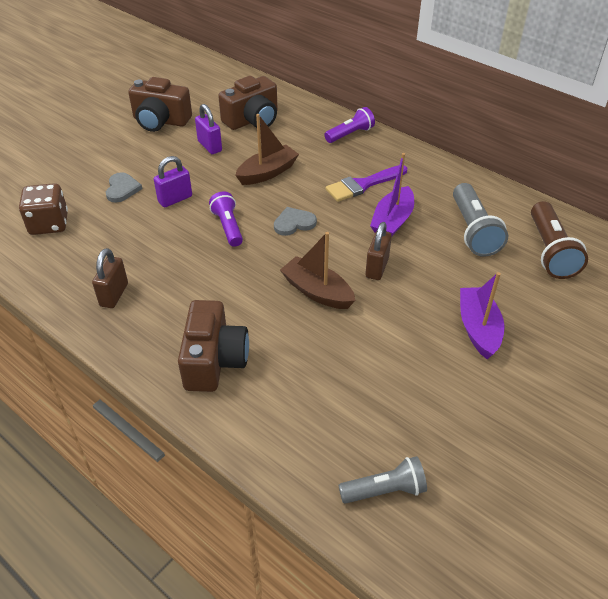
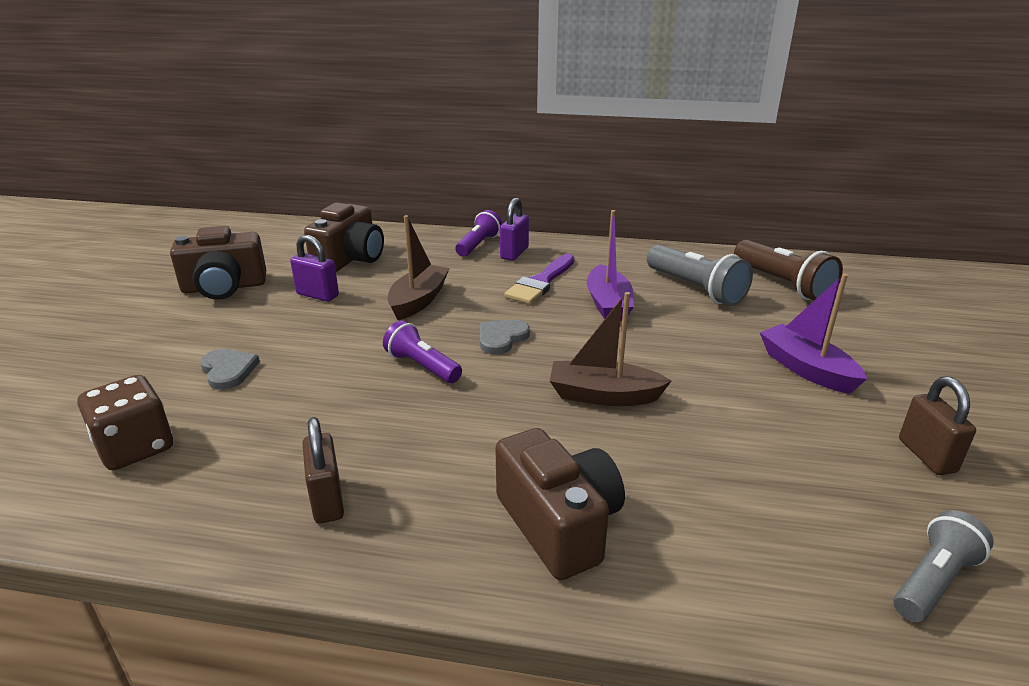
camera: 30 degrees left, 15 degrees down
purple padlock [154,156,192,208] -> purple padlock moved to [500,198,529,261]
brown padlock [365,222,392,280] -> brown padlock moved to [899,377,976,475]

